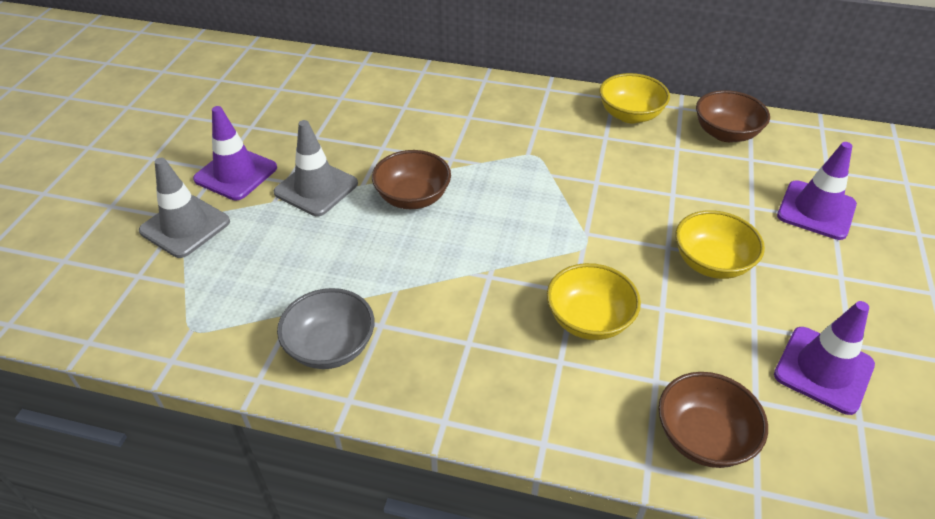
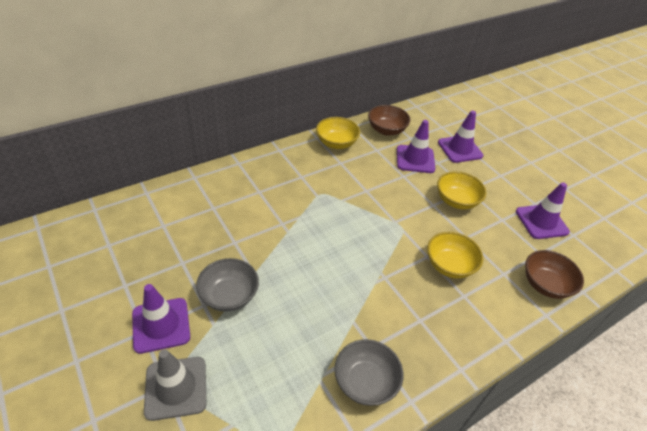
camera: 50 degrees left, 0 degrees up
grey traffic cone [274,120,358,216] -> grey bowl [196,258,259,312]
brown bowl [372,150,451,209] -> none
none -> purple traffic cone [397,120,435,173]

